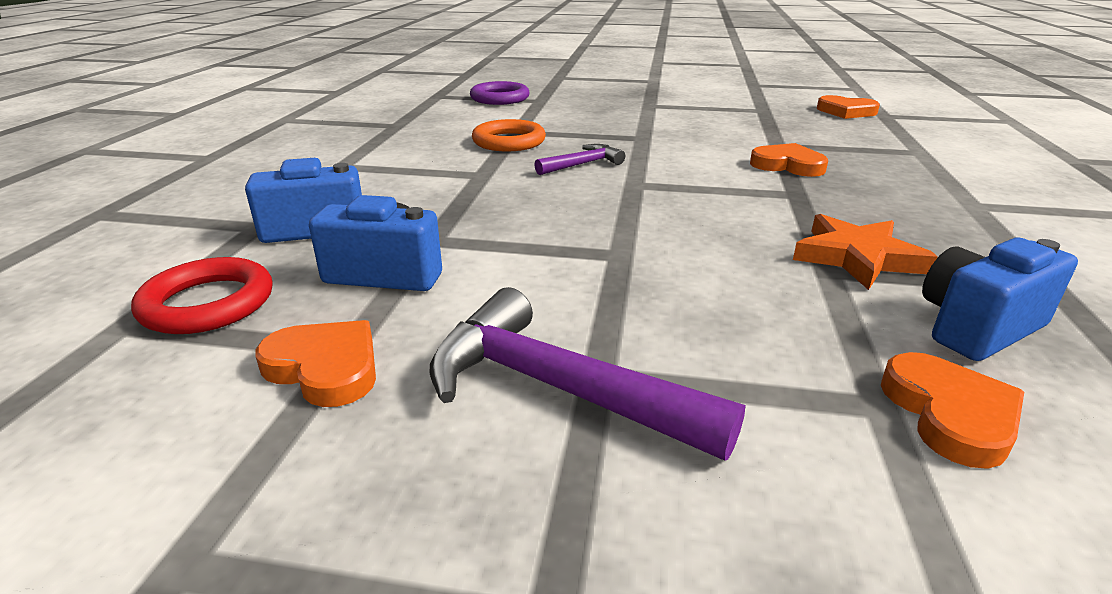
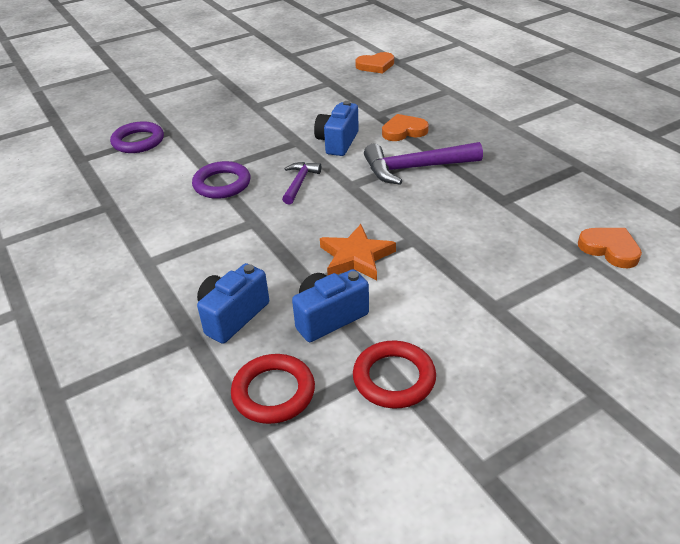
camera: 40 degrees left, 10 degrees up
orange heart [255,320,376,407] -> red ring [353,341,436,409]
purple hammer [429,287,745,461] -> purple hammer moved to [364,142,483,185]
orange ring [472,119,546,151] -> purple ring [192,161,250,199]
orange star [793,214,938,290] -> orange star moved to [320,224,396,280]
blue camera [922,237,1078,361] -> blue camera moved to [314,101,359,156]

